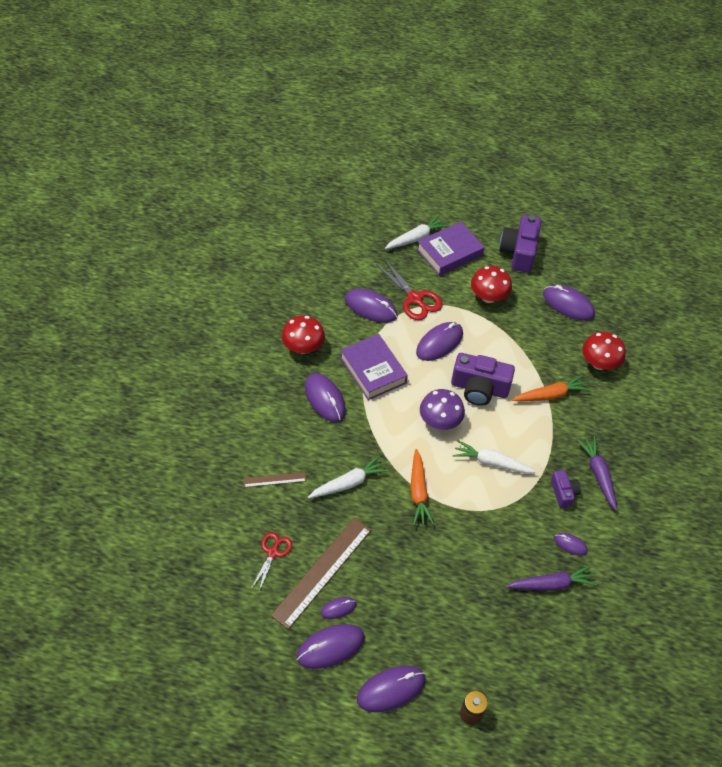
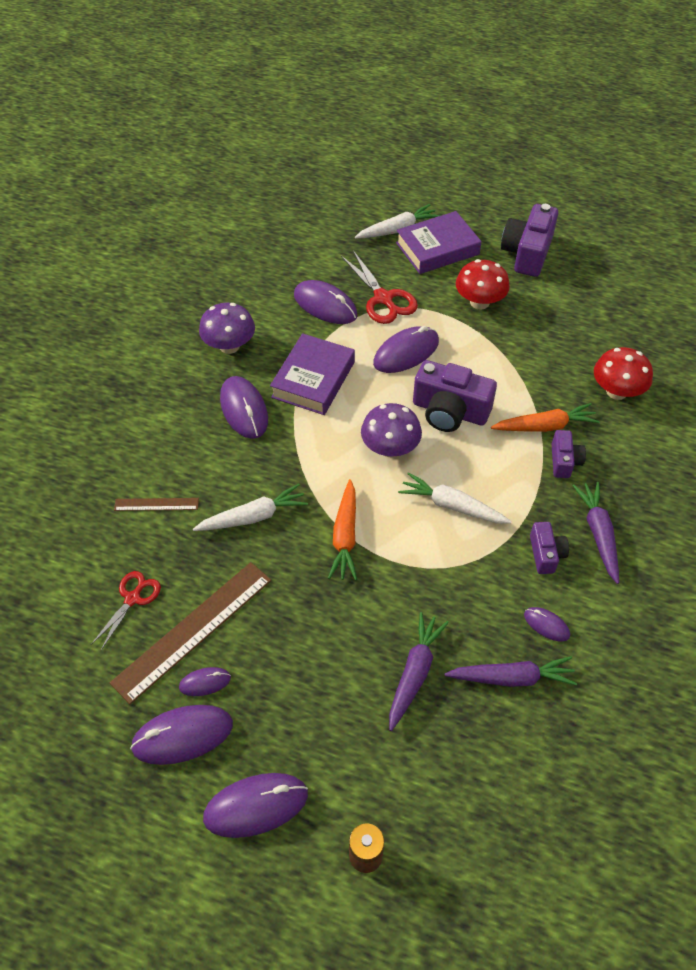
camera: 10 degrees right, 0 degrees up
red mushroom [282,316,325,354] -> purple mushroom [199,303,255,354]
purple book [340,334,408,400] -> purple book turned 45 degrees clockwise [270,333,355,415]
purple mouse [543,285,595,321] -> none
none -> purple carrot [389,612,449,731]
none -> purple camera [552,430,586,478]

